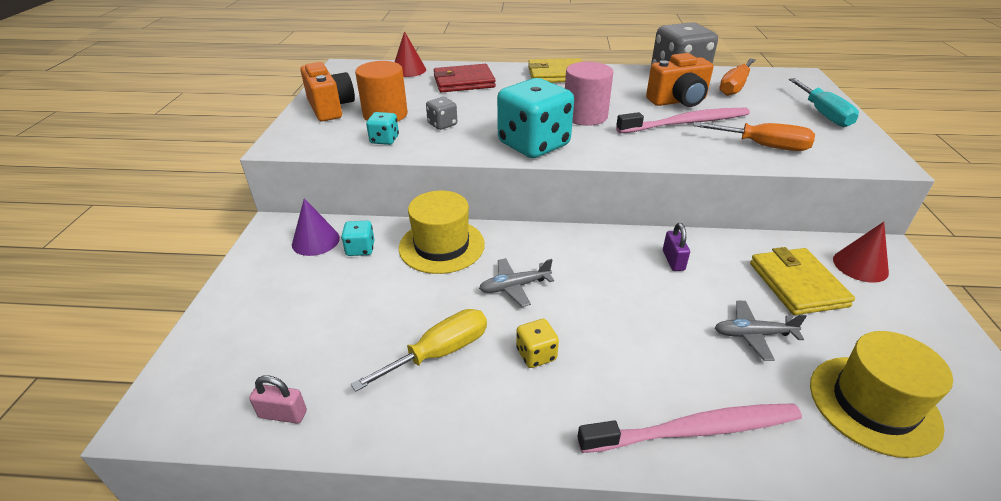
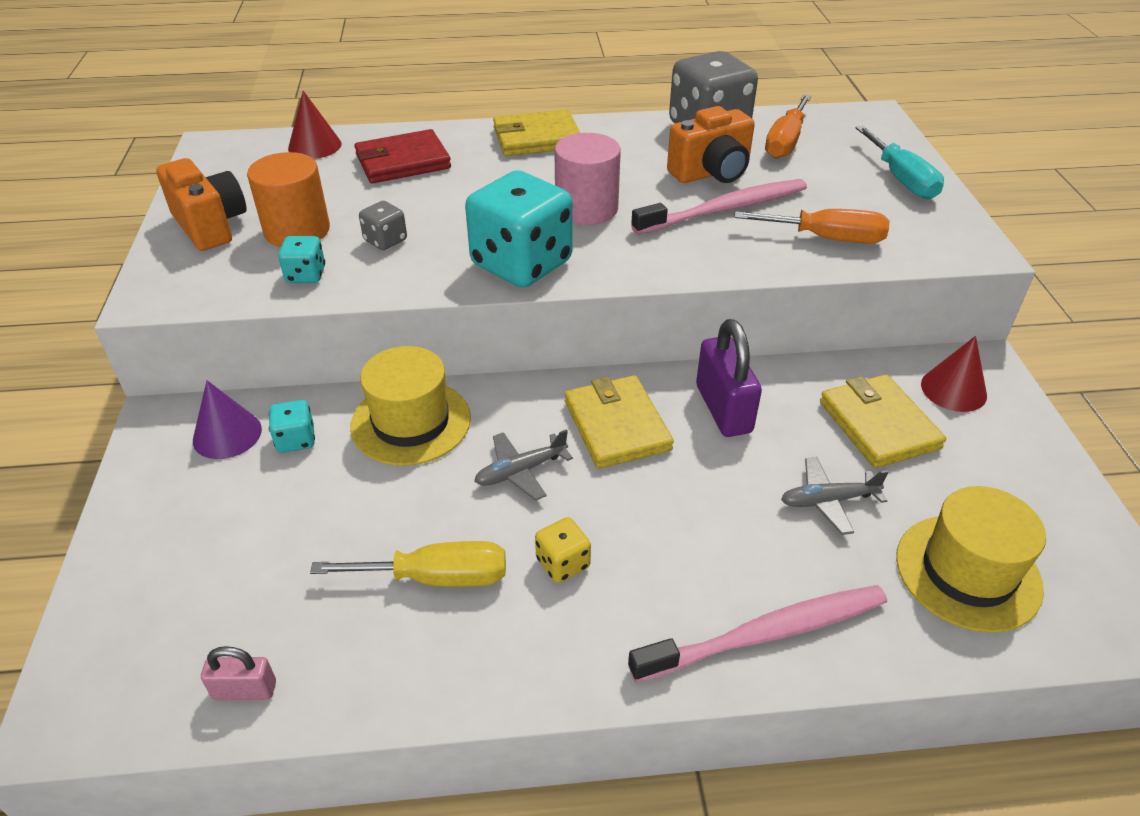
camera: 10 degrees left, 5 degrees up
yellow screwdriver [351,309,487,392] -> yellow screwdriver turned 45 degrees clockwise [310,541,506,587]
purple padlock [663,223,690,271] -> purple padlock [696,319,762,437], size x1.82
none -> yellow wallet [565,375,674,469]

